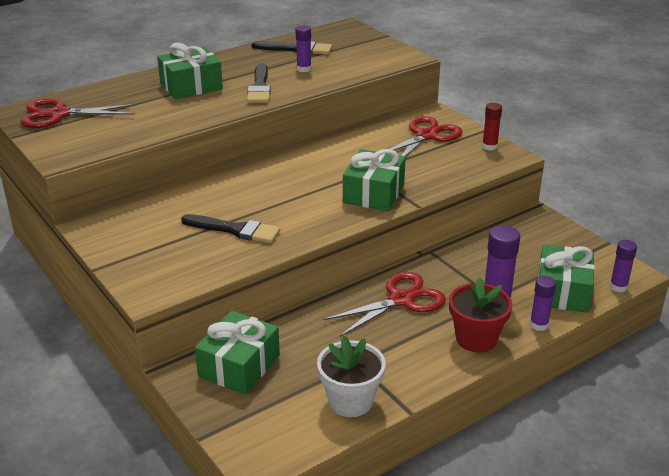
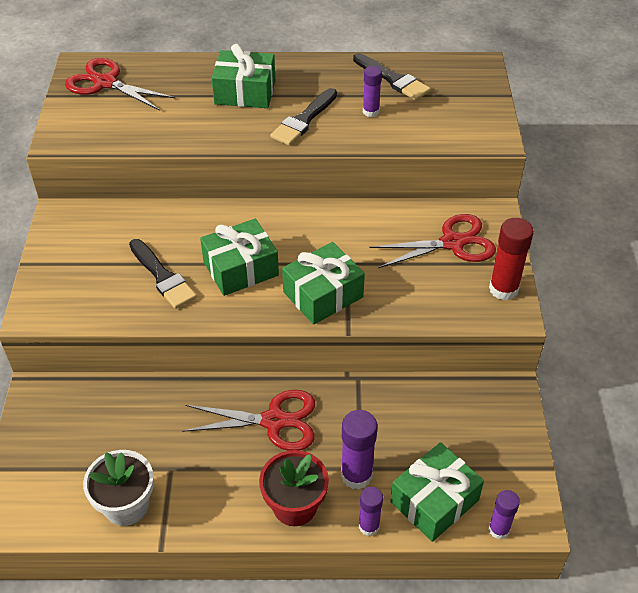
camera: 35 degrees right, 15 degrees up
green gift [195,311,280,395] -> green gift moved to [200,218,279,296]
red glue stick [482,103,502,151] -> red glue stick [489,218,534,300], size x1.58

